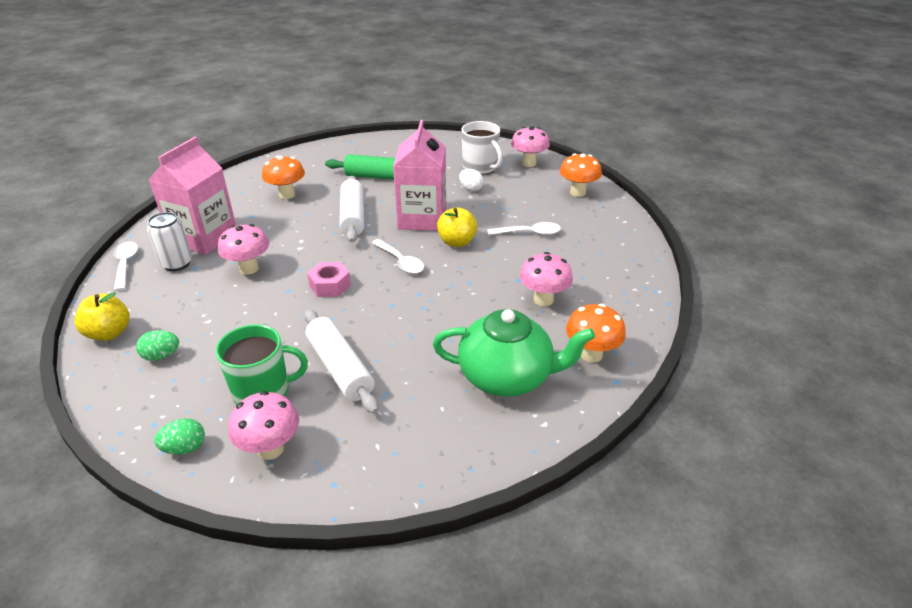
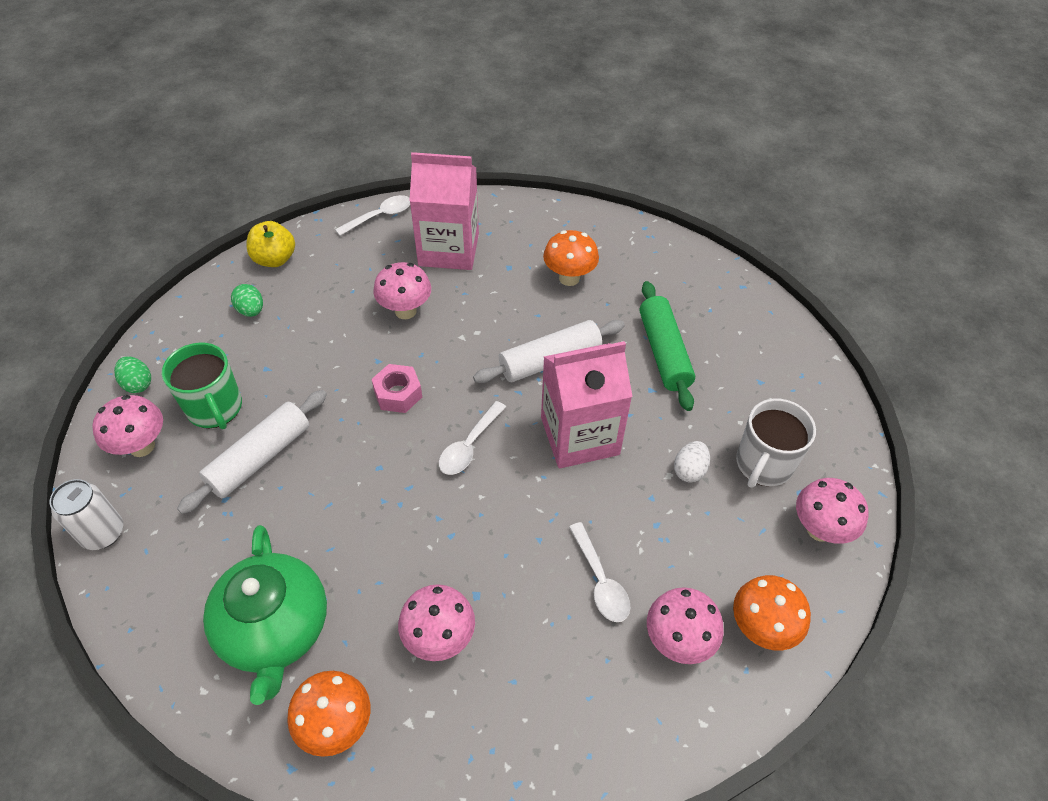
camera: 70 degrees right, 15 degrees up
white can [147,212,192,271] -> white can moved to [50,479,123,550]
yellow apple [437,207,477,247] -> none
none -> pink mushroom [647,587,724,664]

